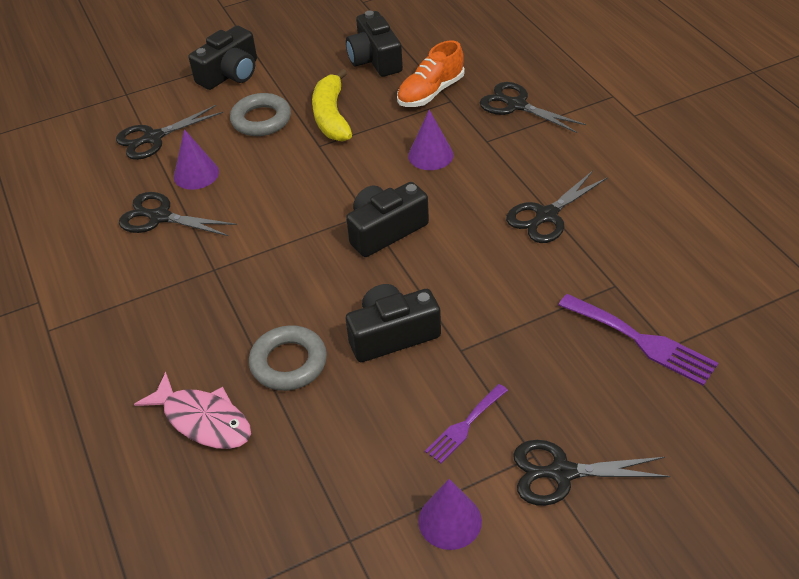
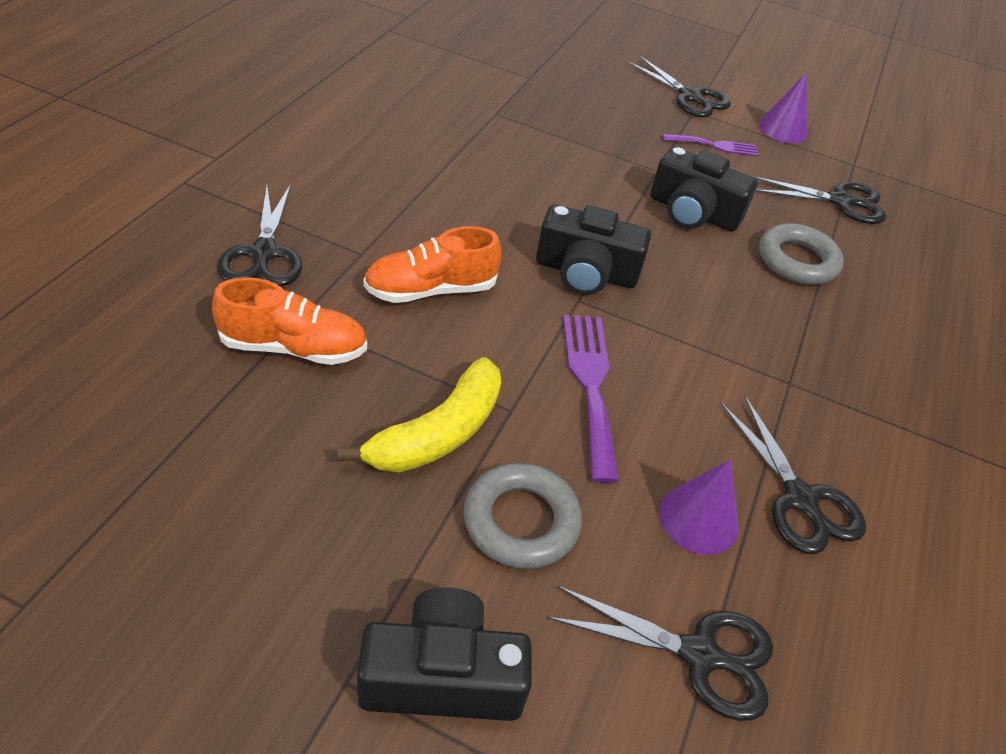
camera: 140 degrees left, 0 degrees up
pink fish [134,372,251,449] -> none
black camera [346,11,403,77] -> none
purple cone [408,110,454,170] -> orange shoe [363,226,502,303]
black scissors [506,171,608,243] -> black scissors moved to [752,176,886,224]
purple fork [558,294,718,386] -> purple fork moved to [563,315,619,483]

